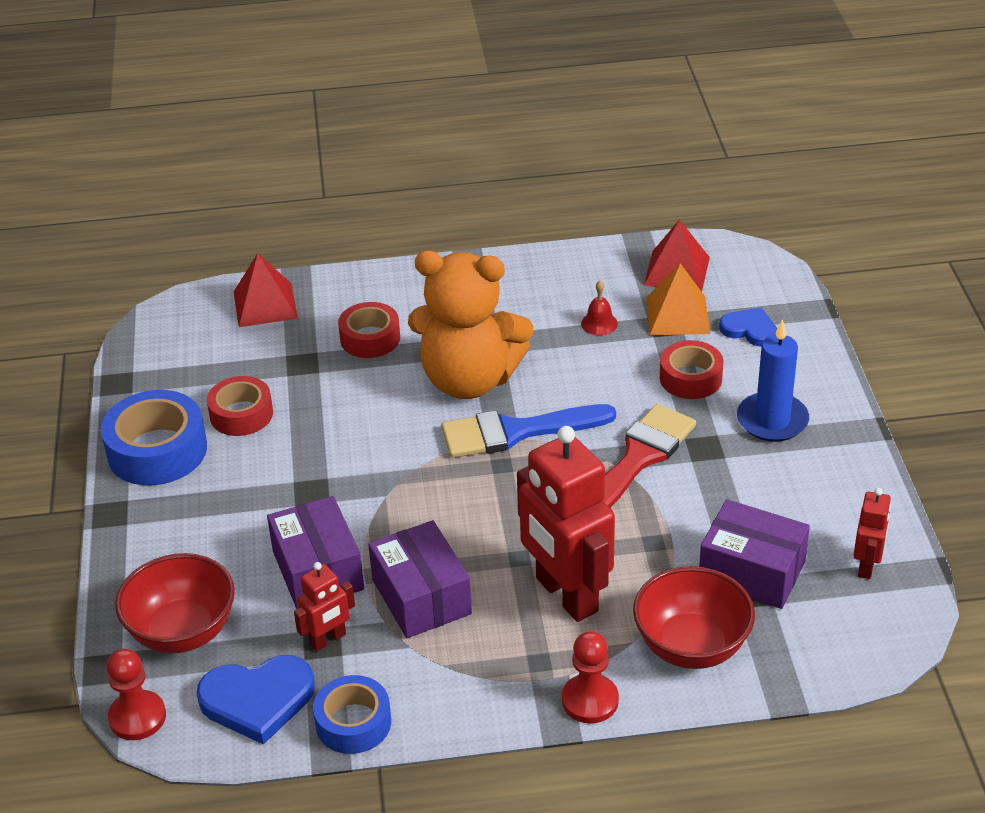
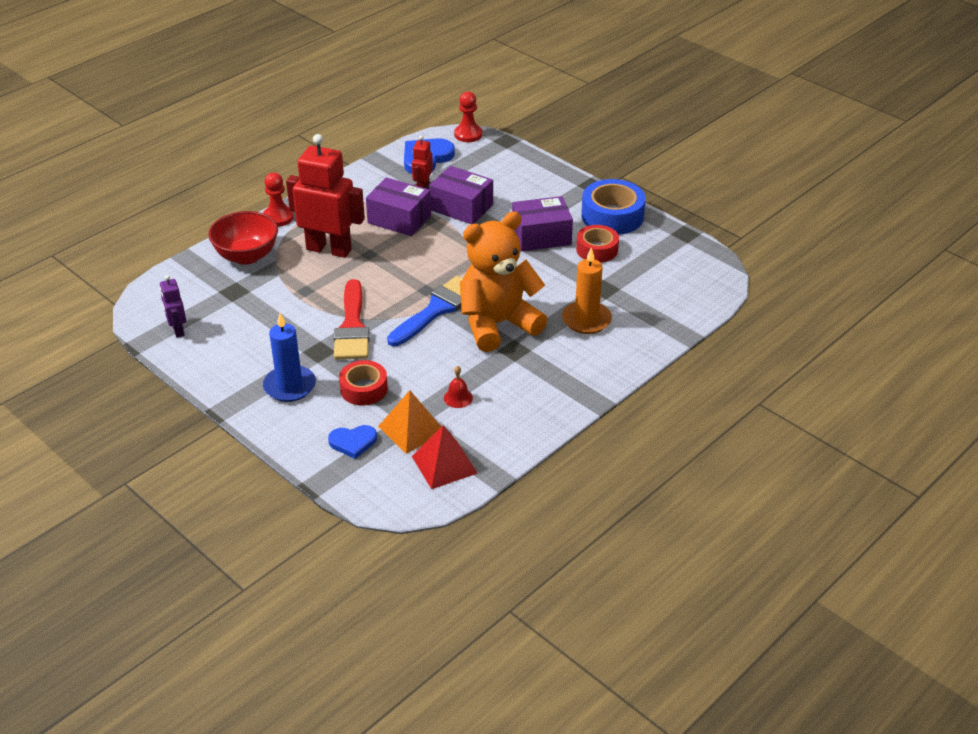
camera: 140 degrees right, 0 degrees up
red bowl [115,553,235,653] -> none
red pyramid [234,253,298,327] -> none
blue tape [313,675,391,754] -> none
red tape [338,302,400,358] -> orange candle [562,248,612,334]
purple box [699,499,810,609] -> purple box moved to [512,196,573,251]
red robot [853,488,891,579] -> purple robot [160,275,186,338]

